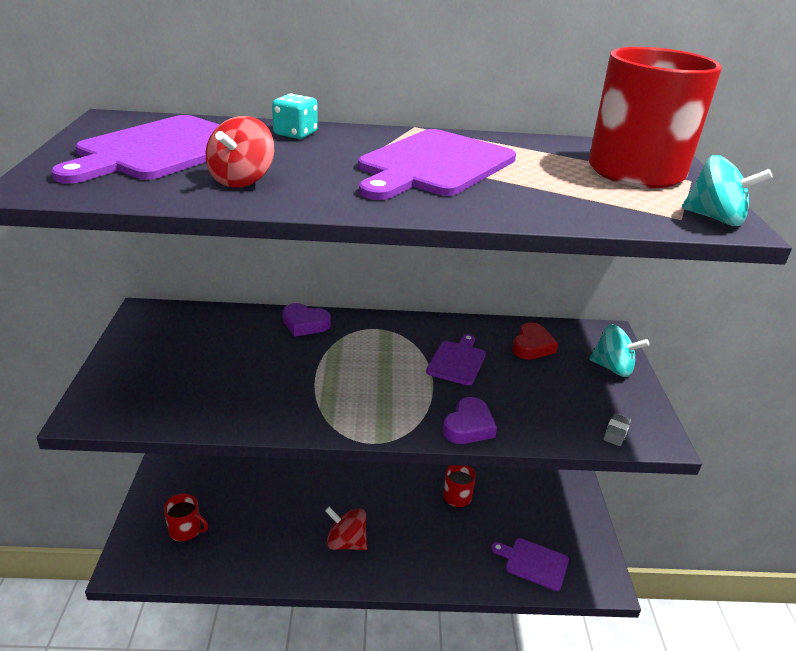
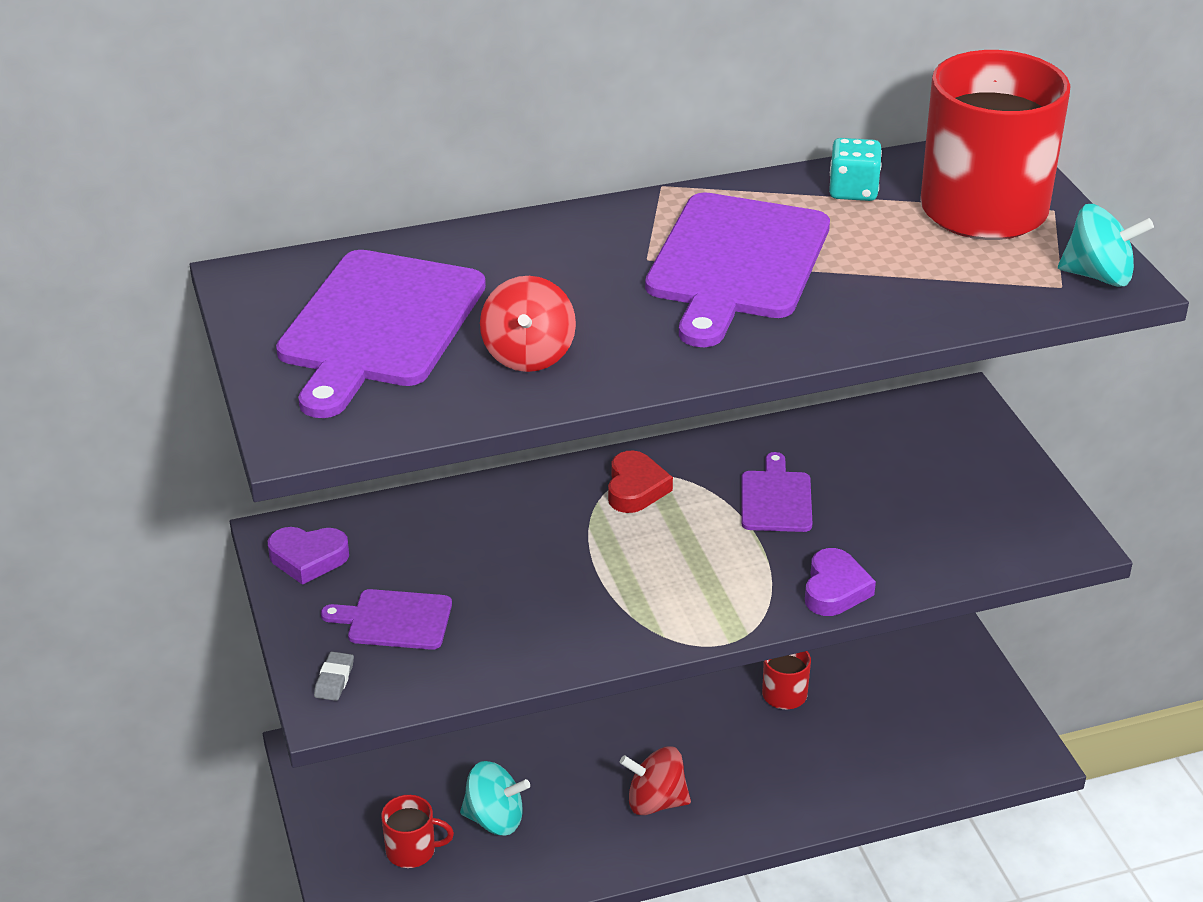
camera: 15 degrees left, 5 degrees up
turquoise dice [272,94,318,139] -> turquoise dice moved to [829,138,882,201]
purple heart [283,303,331,337] -> purple heart moved to [268,527,349,585]
purple cutting board [491,538,569,591] -> purple cutting board moved to [321,589,452,650]
red heart [512,322,558,360] -> red heart moved to [608,451,673,513]
turquoise spinning top [589,324,649,377] -> turquoise spinning top moved to [460,761,530,836]
grey eraser [603,413,631,446] -> grey eraser moved to [314,652,354,701]

